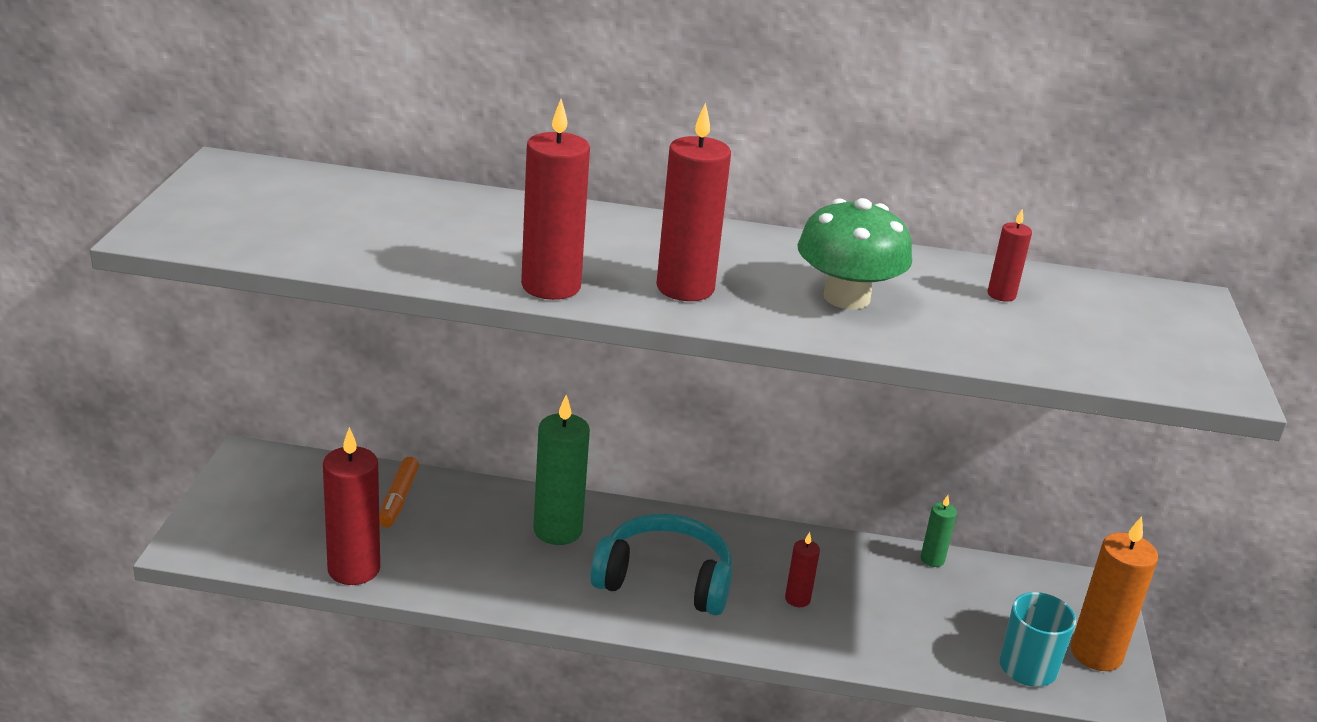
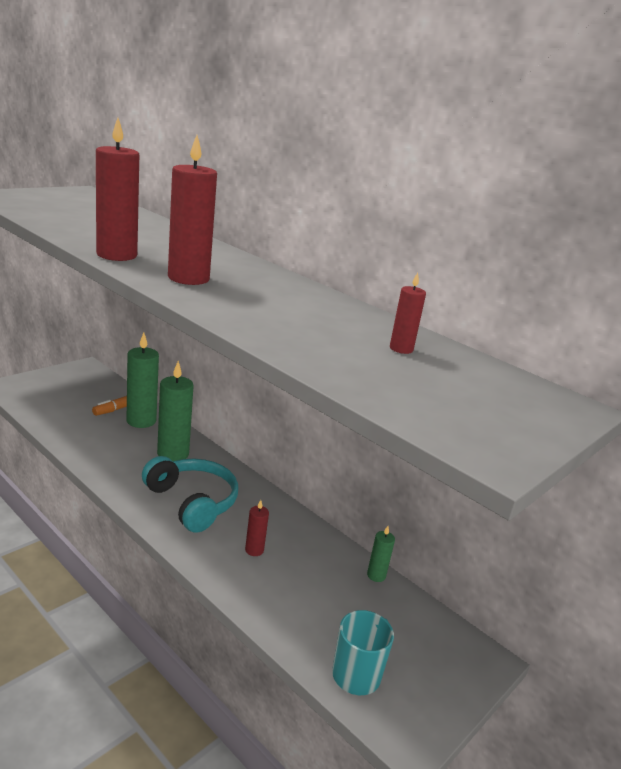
camera: 35 degrees right, 5 degrees down
red candle [323,427,380,585] -> none
green mushroom [797,198,912,310] -> none
orange candle [1071,516,1158,671] -> none
none -> green candle [126,333,159,428]

